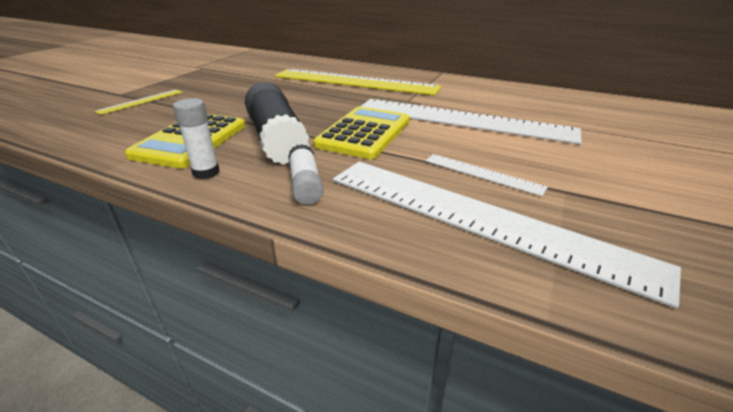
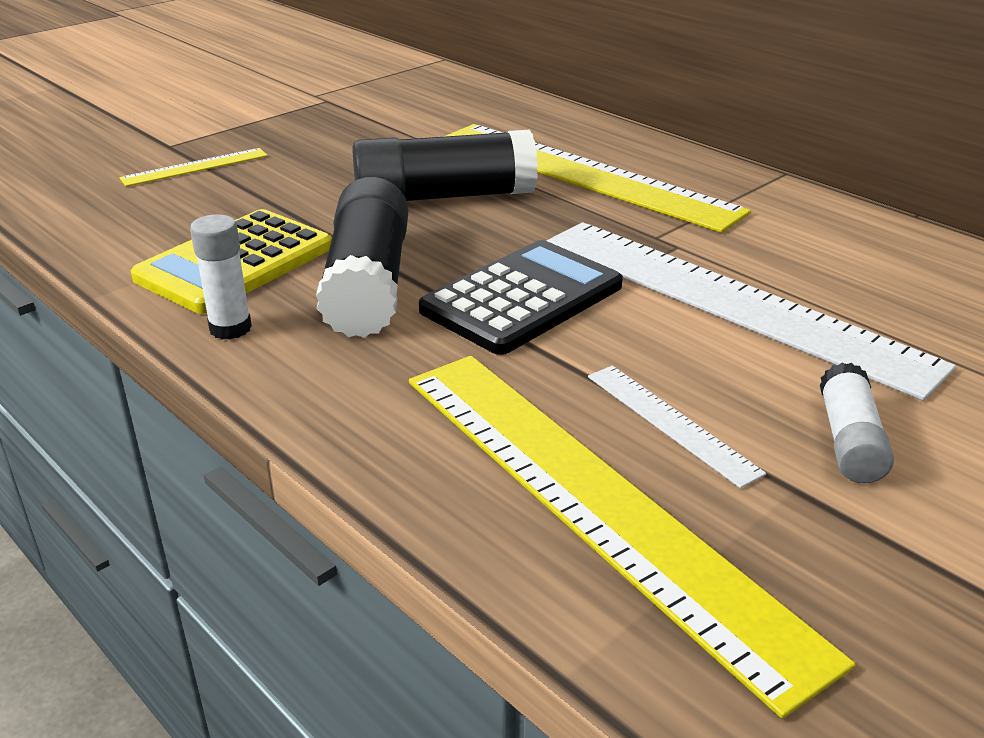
camera: 20 degrees right, 0 degrees up
white glue stick [288,144,323,205] -> white glue stick moved to [820,363,894,483]
yellow calculator [314,106,410,159] -> black calculator [419,240,623,355]
white ruler [333,161,681,309] -> yellow ruler [409,356,855,719]
none -> black glue stick [352,130,538,201]

